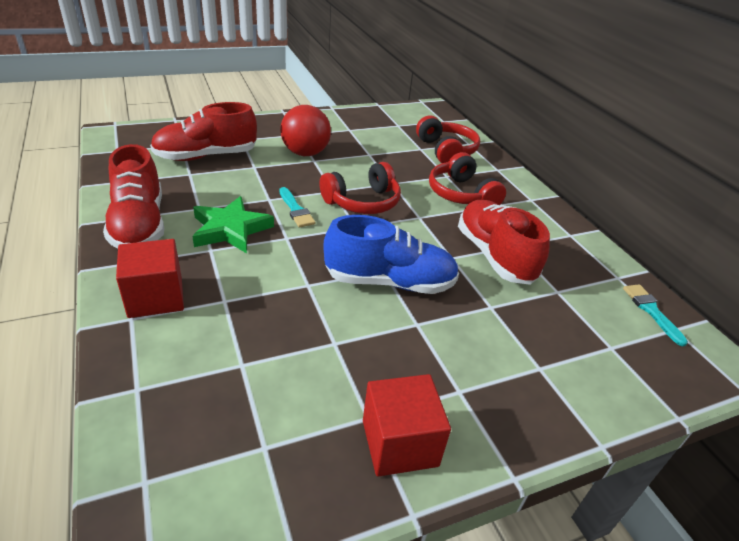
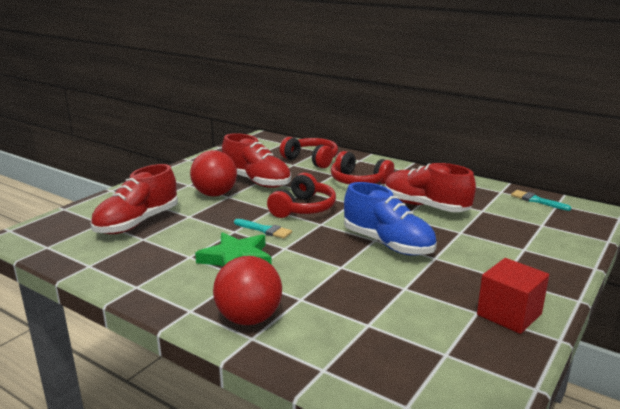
camera: 30 degrees left, 15 degrees down
red shoe [103,144,164,248] -> red shoe moved to [222,133,291,188]
red cube [116,239,184,318] -> red ball [213,256,282,325]
blue shoe [323,215,459,294] -> blue shoe turned 75 degrees clockwise [344,182,437,256]

